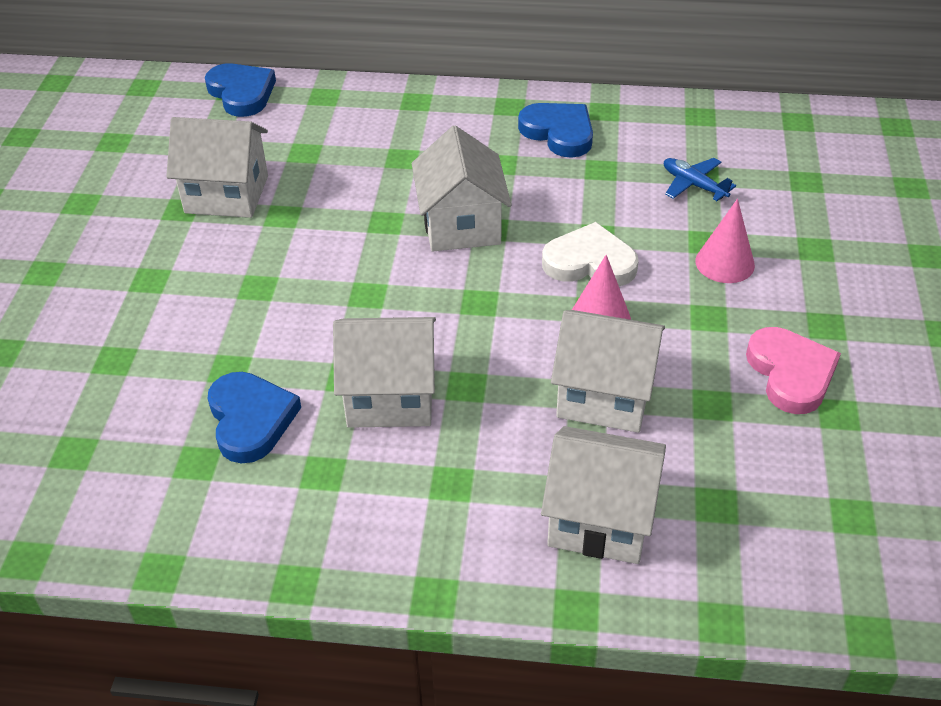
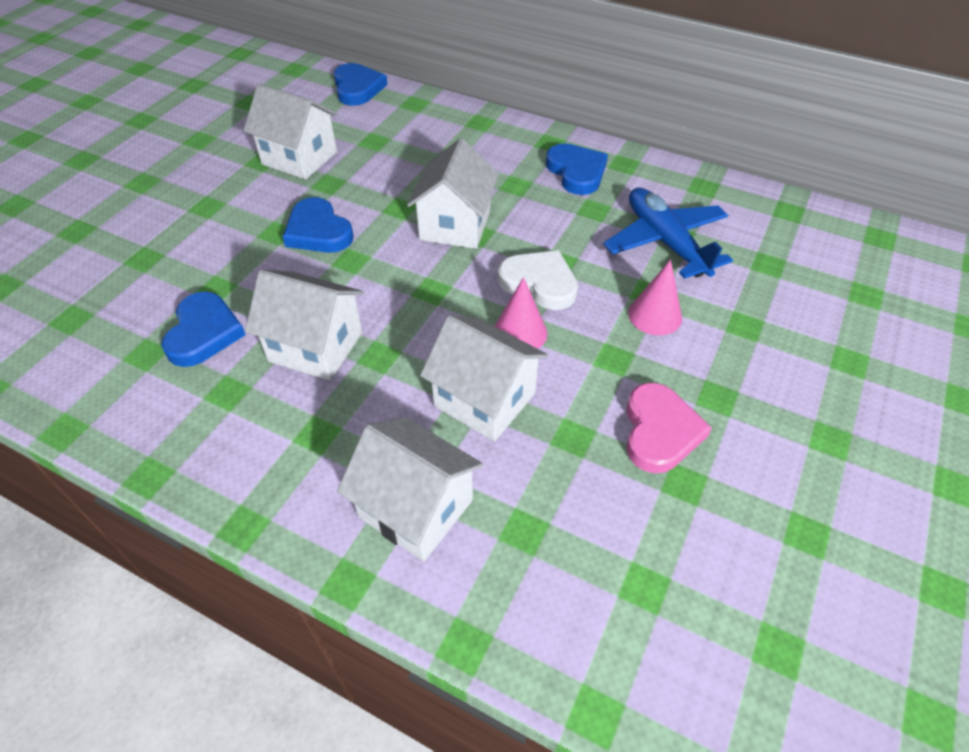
camera: 20 degrees right, 5 degrees up
blue plane [664,158,736,201] -> blue plane [603,187,733,279], size x1.93
none -> blue heart [283,197,354,253]

